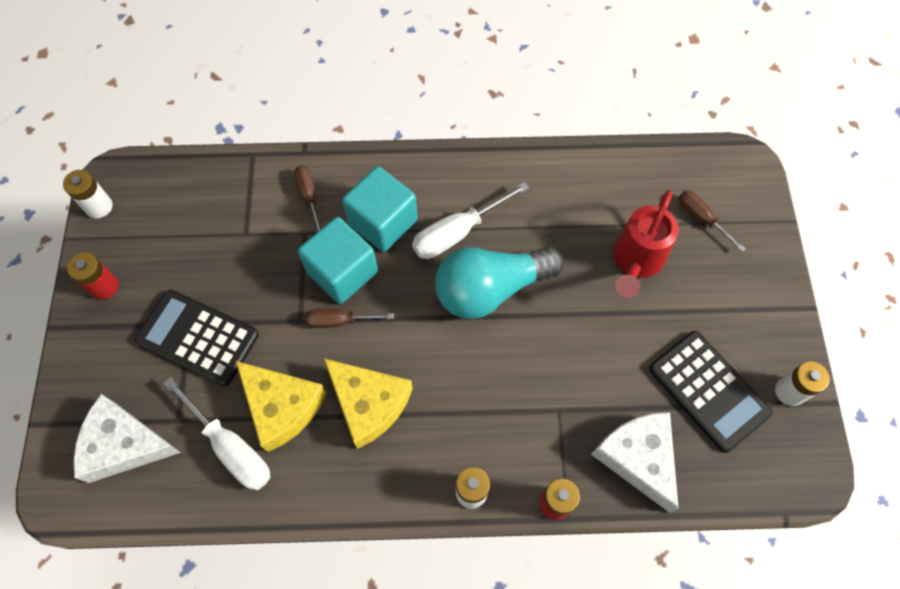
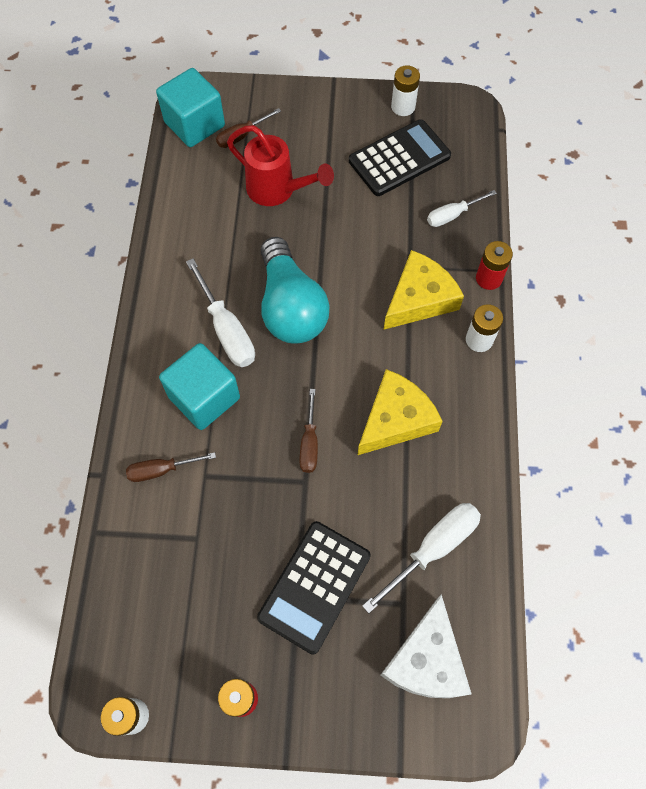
camera: 85 degrees left, 0 degrees up
yellow cheese [236,361,327,452] -> yellow cheese moved to [383,250,464,330]
turquoise cube [298,217,378,304] -> turquoise cube moved to [156,68,225,147]
white cheese [591,412,679,513] -> white screwdriver [427,190,497,227]

